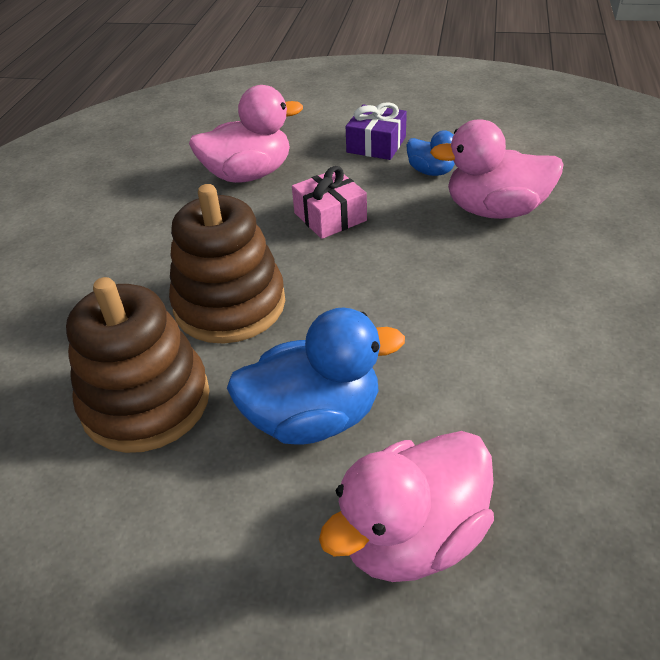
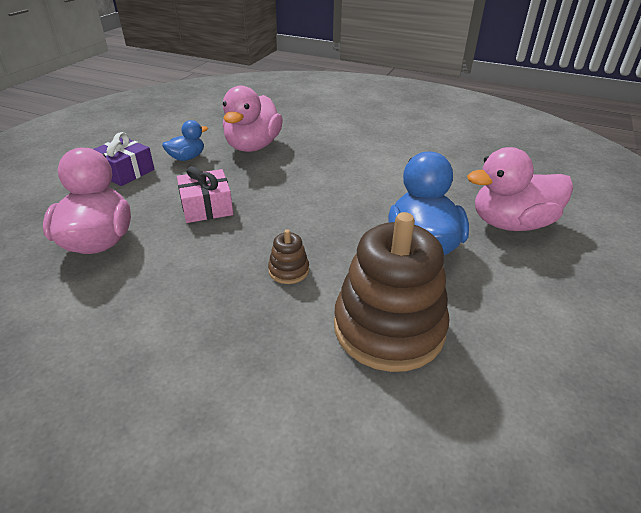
camera: 80 degrees left, 5 degrees down
brown stacking toy [169,184,285,343] -> brown stacking toy [268,229,309,284], size x0.42
pink duck [319,431,494,582] -> pink duck turned 105 degrees clockwise [467,147,573,231]

